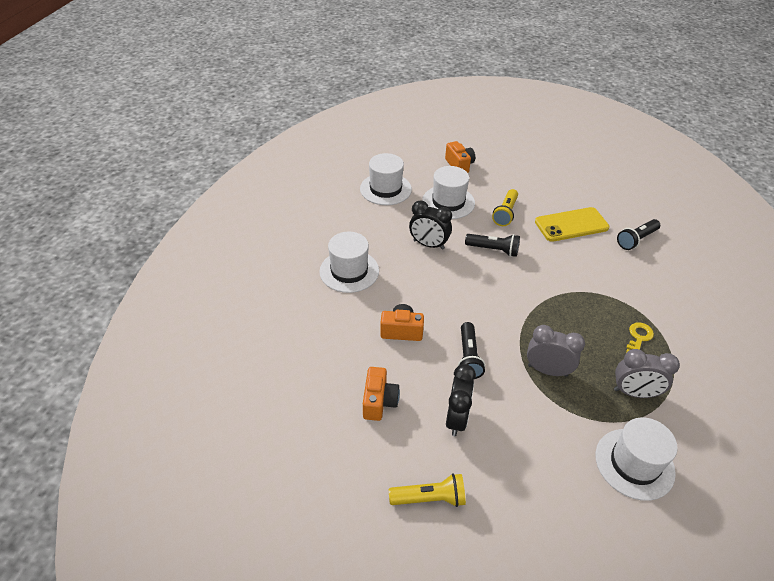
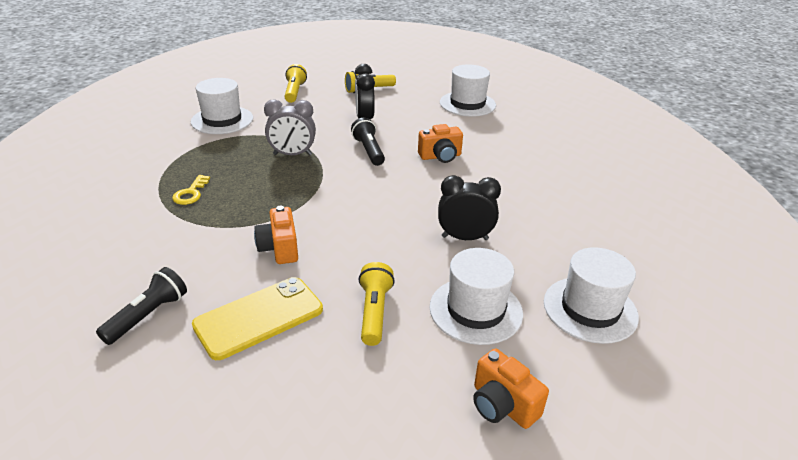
camera: 160 degrees right, 10 degrees down
white hat [319,232,379,293] -> white hat moved to [440,64,496,117]
orange camera [363,367,400,421] -> orange camera moved to [254,206,298,264]
black flashlight [465,234,520,257] -> none
grey clock [614,349,680,398] -> none
none -> yellow flashlight [285,64,307,103]

